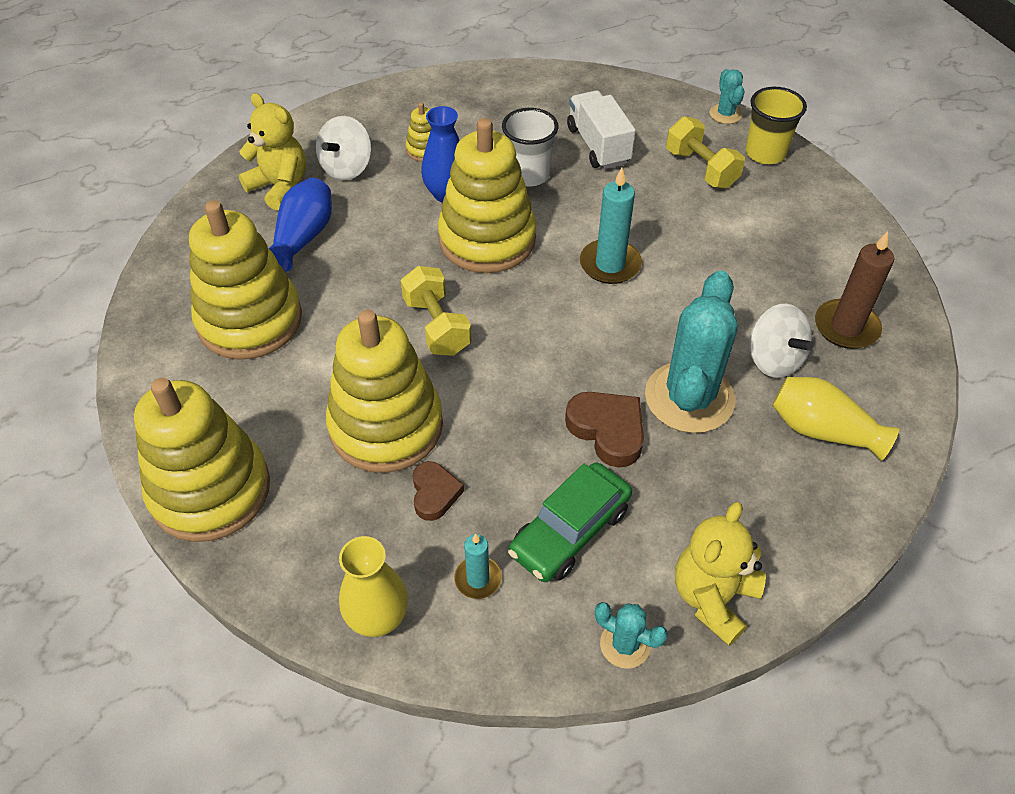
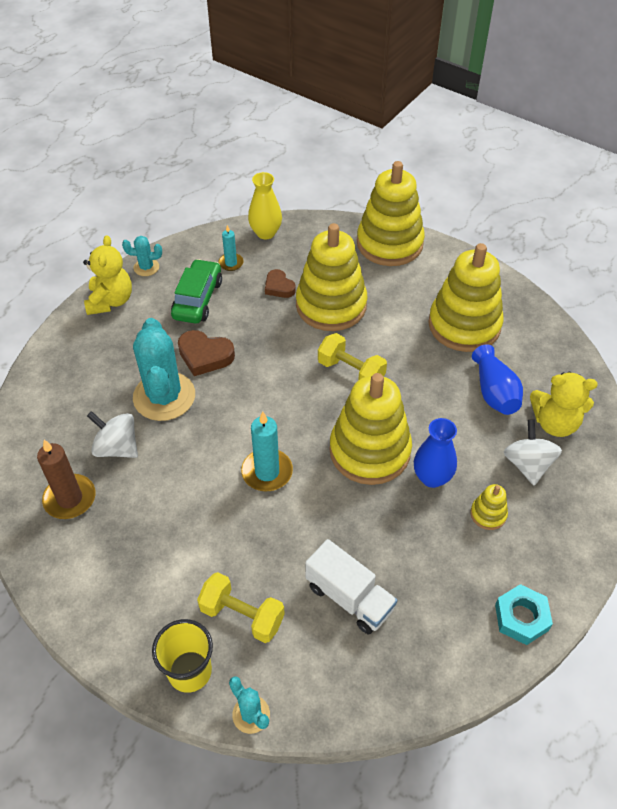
camera: 150 degrees right, 0 degrees up
white cup [502,108,558,187] -> none
yellow vase [772,377,899,461] -> none
none -> turquoise nut [495,584,553,645]

